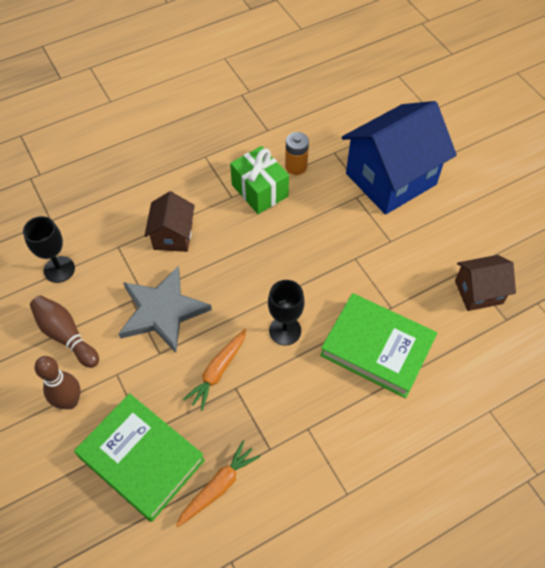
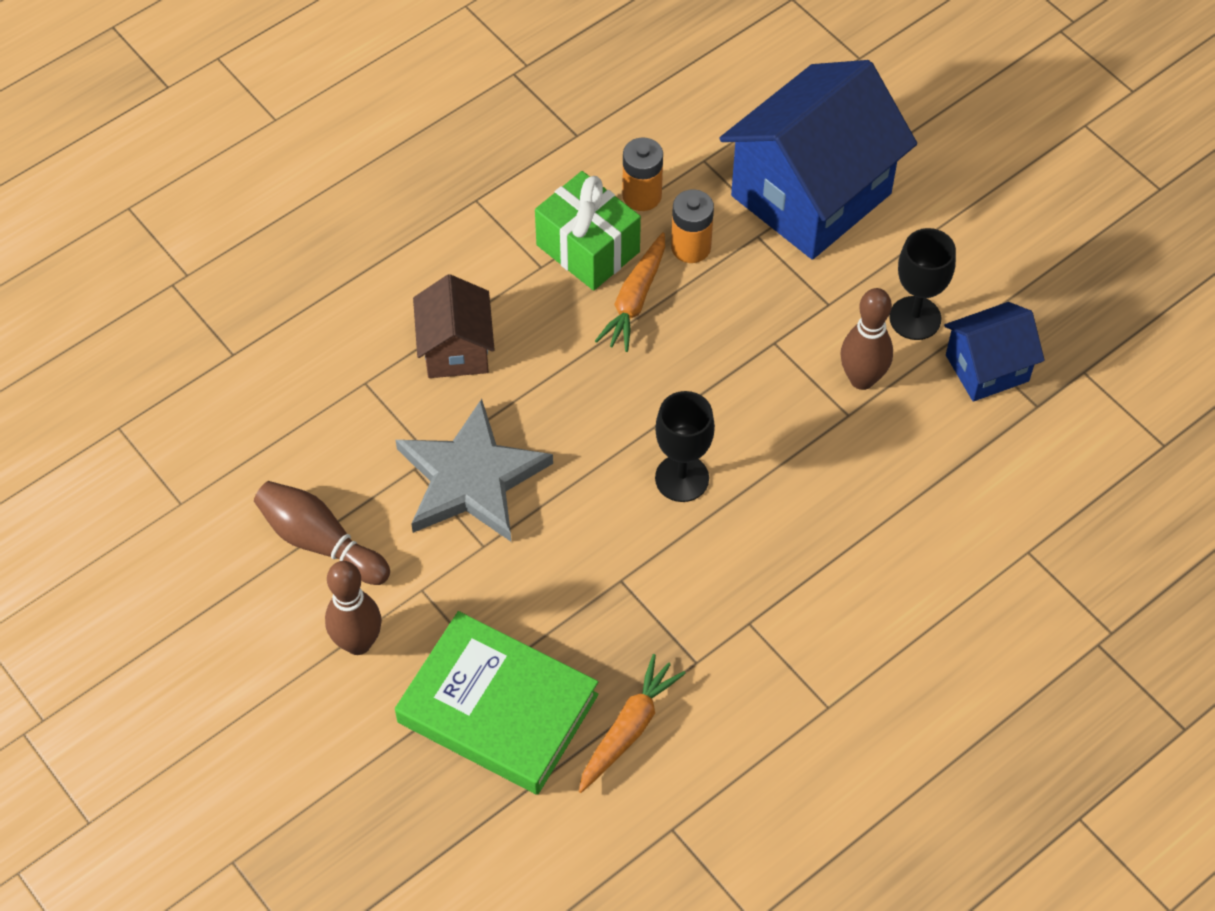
camera: 10 degrees left, 0 degrees up
black goblet [23,216,75,283] -> black goblet moved to [889,228,956,340]
orange carrot [183,329,246,411] -> orange carrot moved to [595,232,665,352]
green book [320,293,437,398] -> none
brown house [455,255,516,311] -> blue house [944,302,1045,402]
none -> orange battery [671,189,714,263]
none -> brown bowling pin [840,288,893,390]

